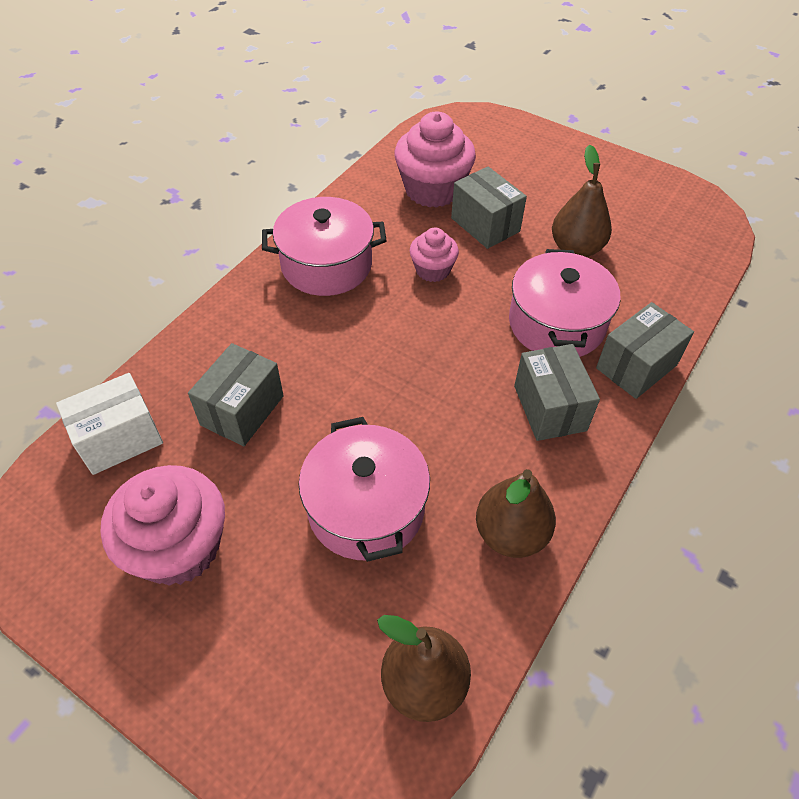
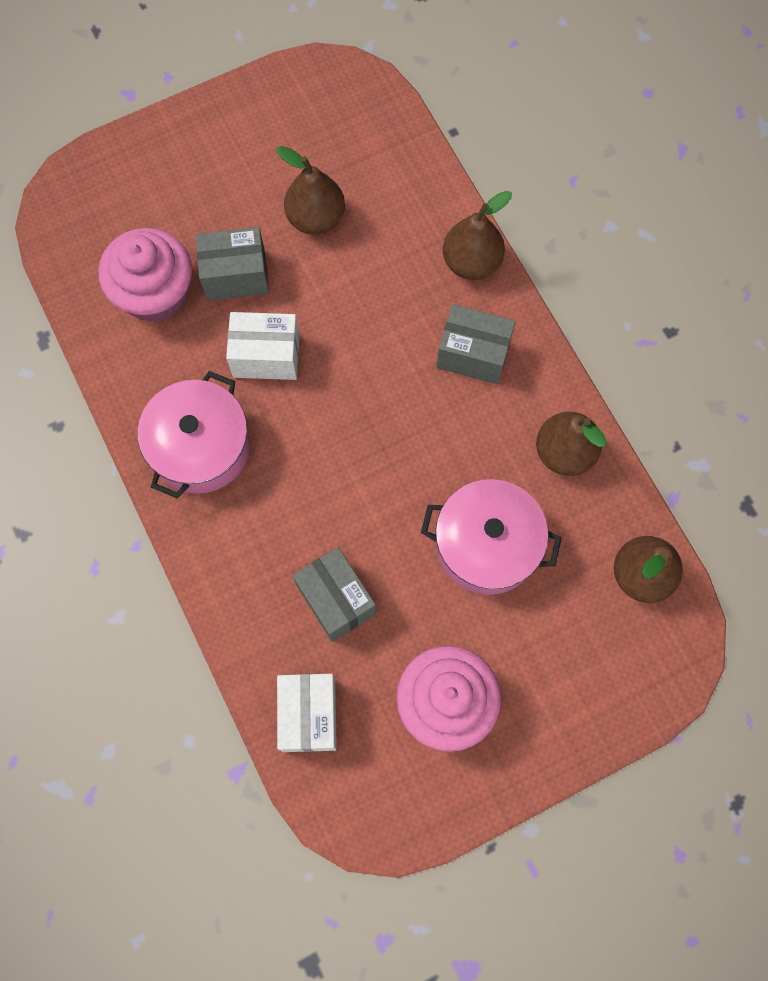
camera: 60 degrees left, 20 degrees up
pink cupcake [410,228,459,282] -> white box [226,312,300,380]
pink pot [509,249,620,357] -> none
grey box [596,302,694,399] -> brown pear [443,191,512,280]

